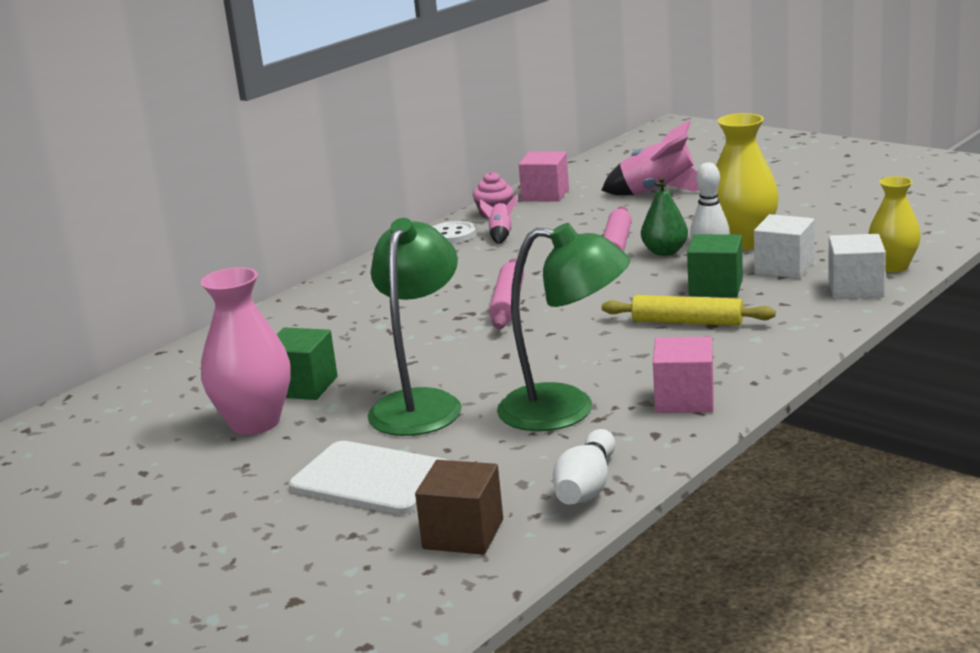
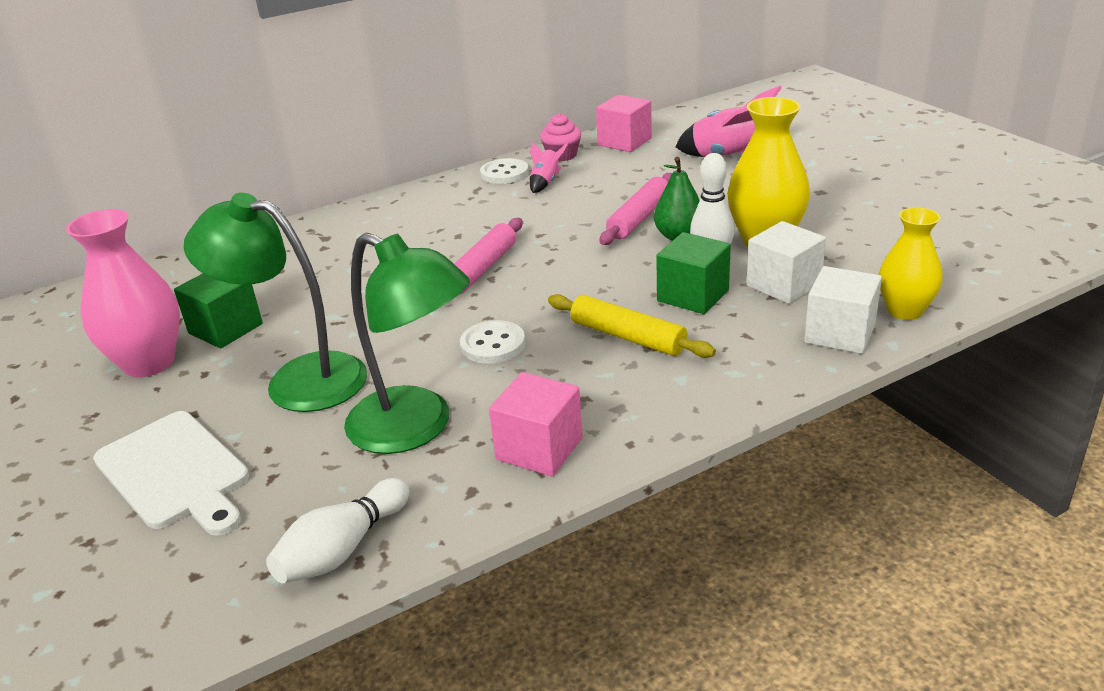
camera: 20 degrees right, 10 degrees up
green lamp [368,218,462,436] -> green lamp turned 105 degrees counterclockwise [184,193,367,412]
brown cube [415,460,503,555] -> none
none -> white button [460,320,525,364]

